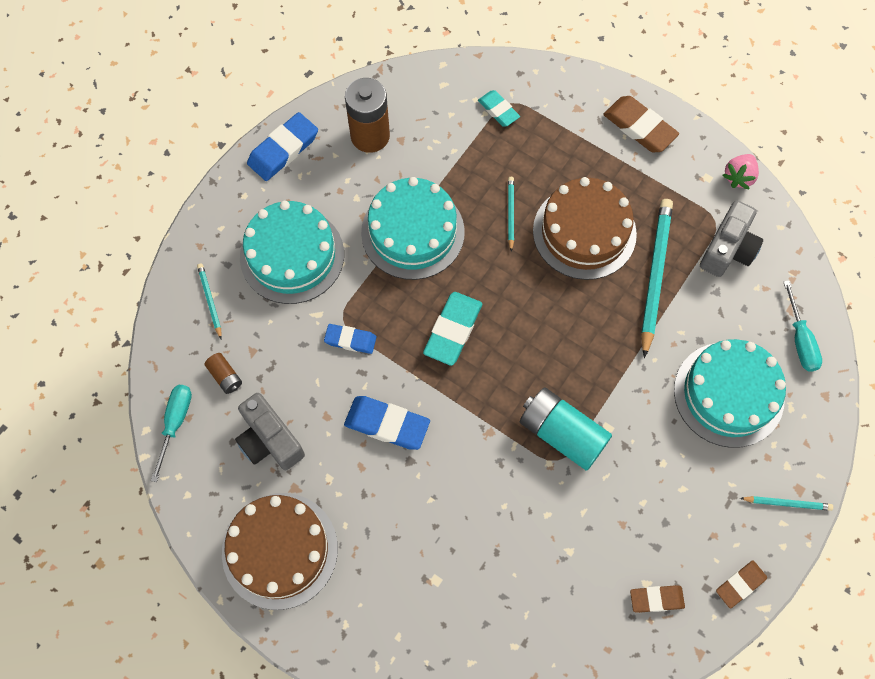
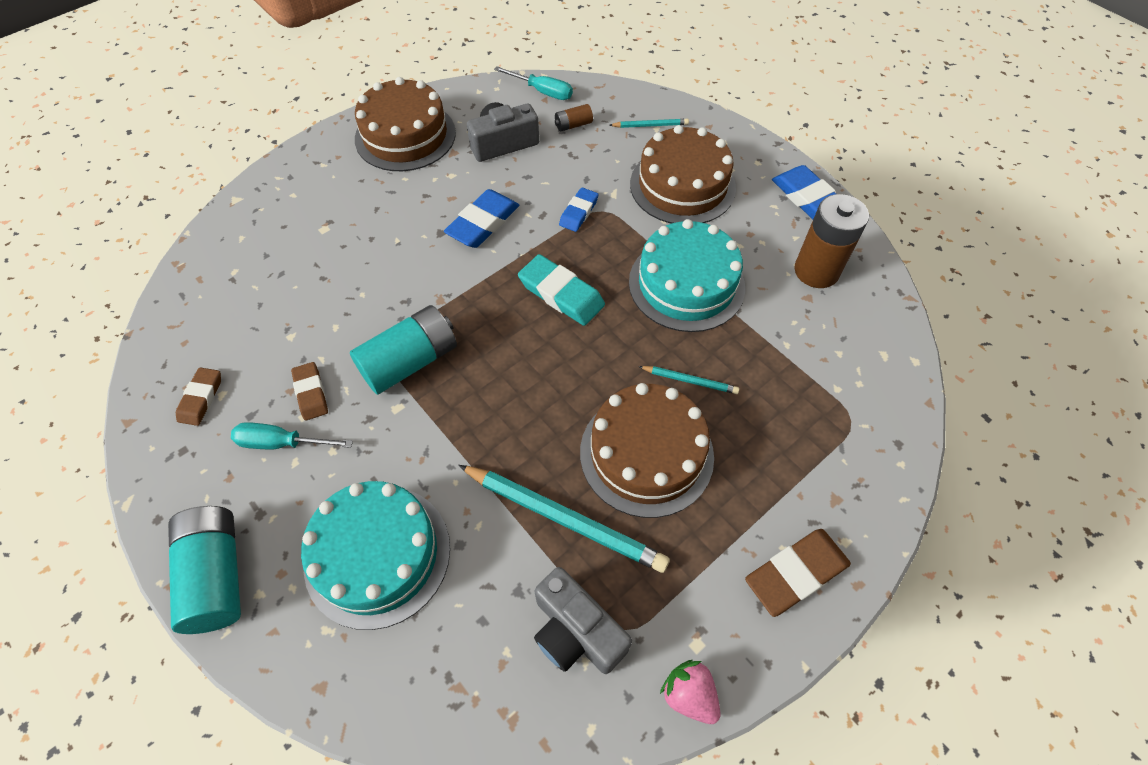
camera: 105 degrees right, 10 degrees down
turquoise cake [240,201,344,304] -> brown cake [630,125,736,224]
turquoise eraser [478,90,520,126] -> none
brown eraser [716,560,767,609] -> brown eraser moved to [291,362,328,420]
turquoise pencil [740,496,833,511] -> turquoise battery [168,506,241,634]
turquoise screwdriver [783,280,822,372] -> turquoise screwdriver moved to [231,422,353,449]

